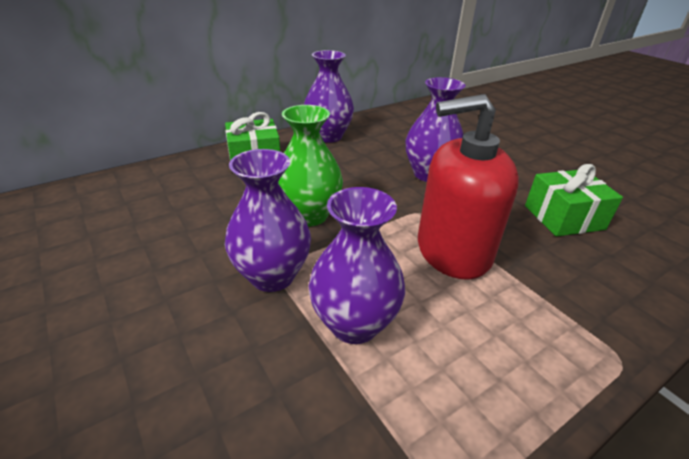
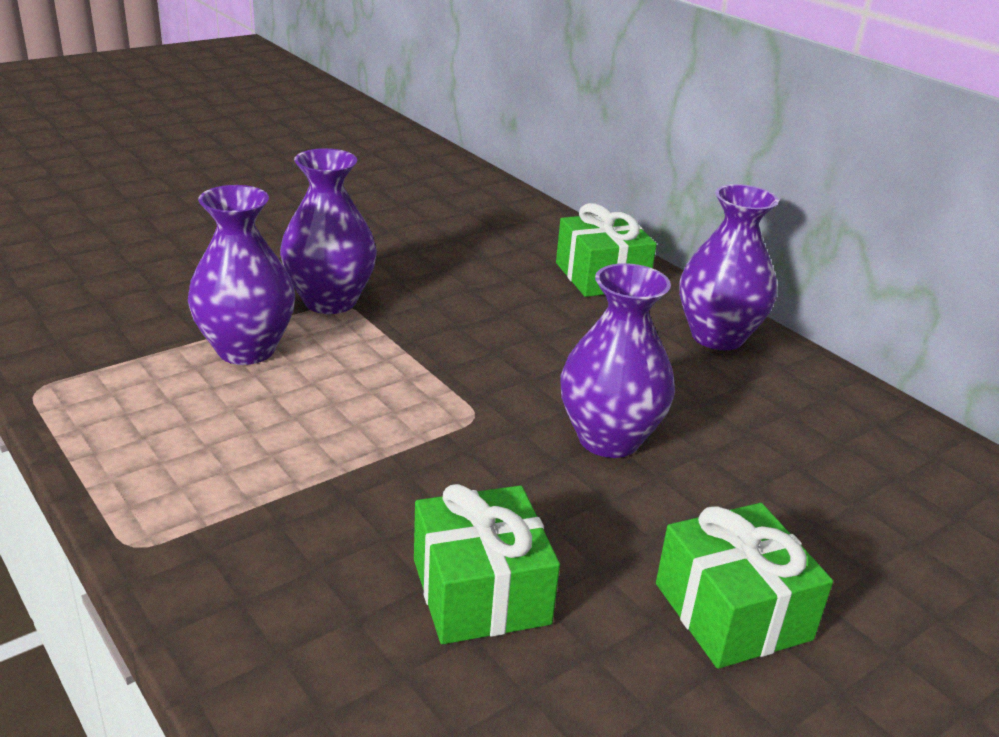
camera: 85 degrees right, 5 degrees down
green vase [278,105,343,226] -> none
red soap dispenser [418,94,519,280] -> none
none -> green gift [656,503,833,669]

